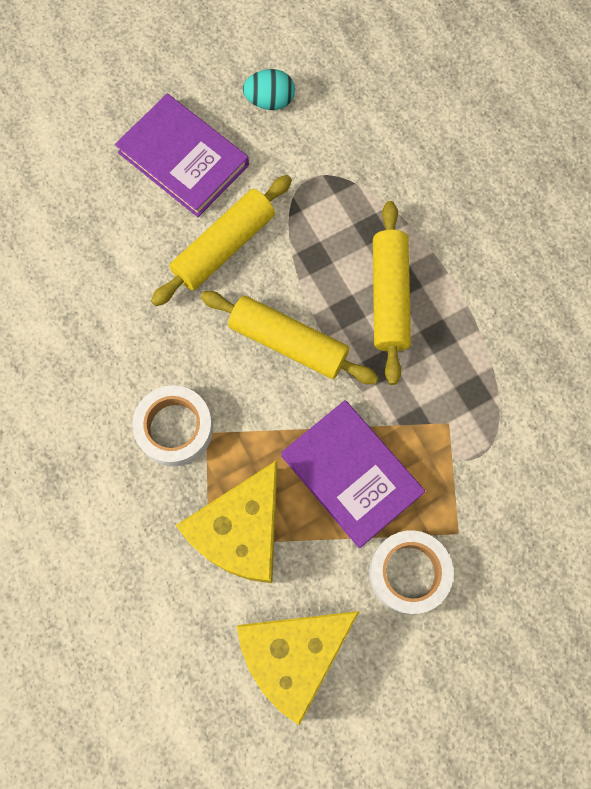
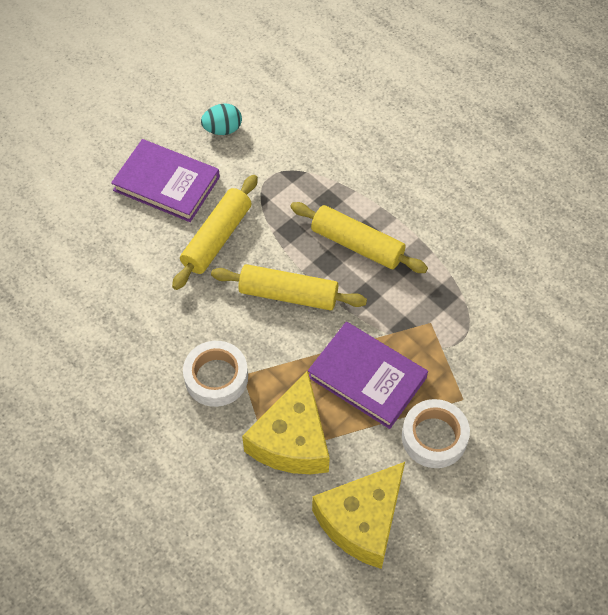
camera: 15 degrees left, 15 degrees down
yellow rolling pin [373,201,411,385] -> yellow rolling pin turned 45 degrees counterclockwise [290,202,428,273]

